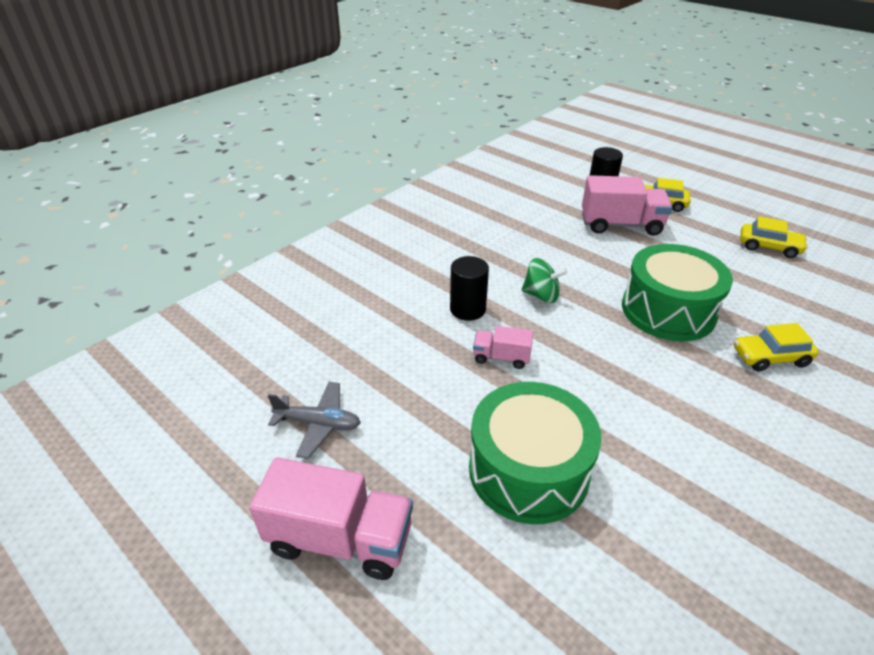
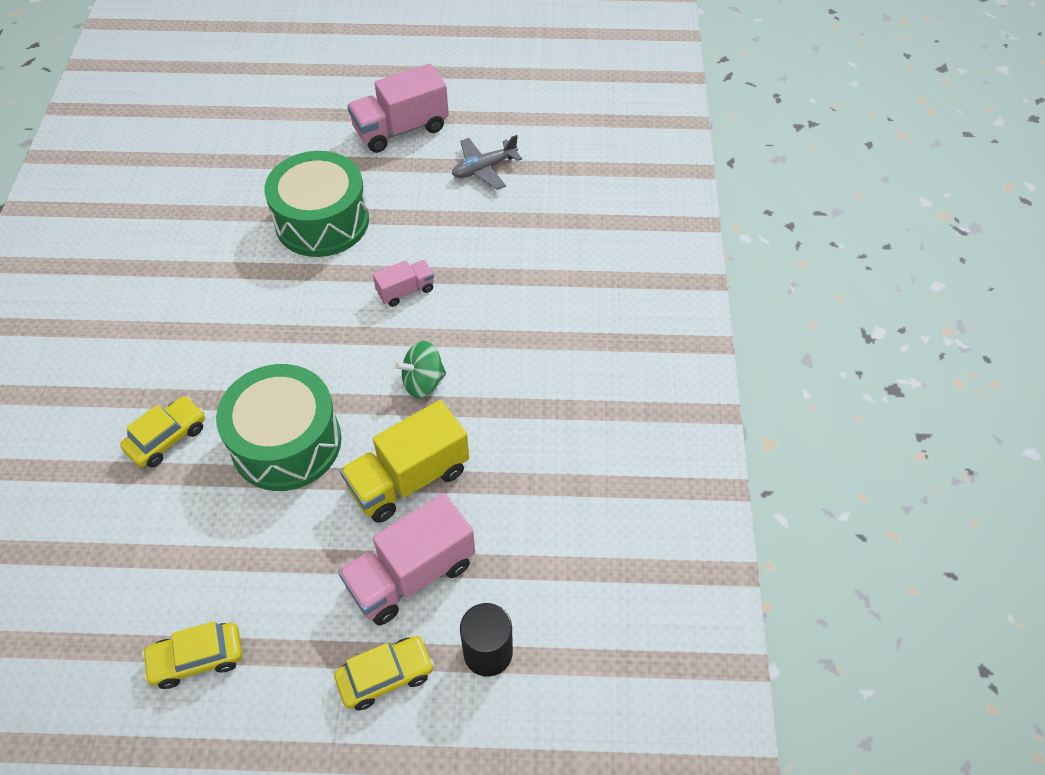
camera: 140 degrees right, 15 degrees up
black cylinder [450,256,489,321] -> none
none -> yellow truck [340,400,469,523]

